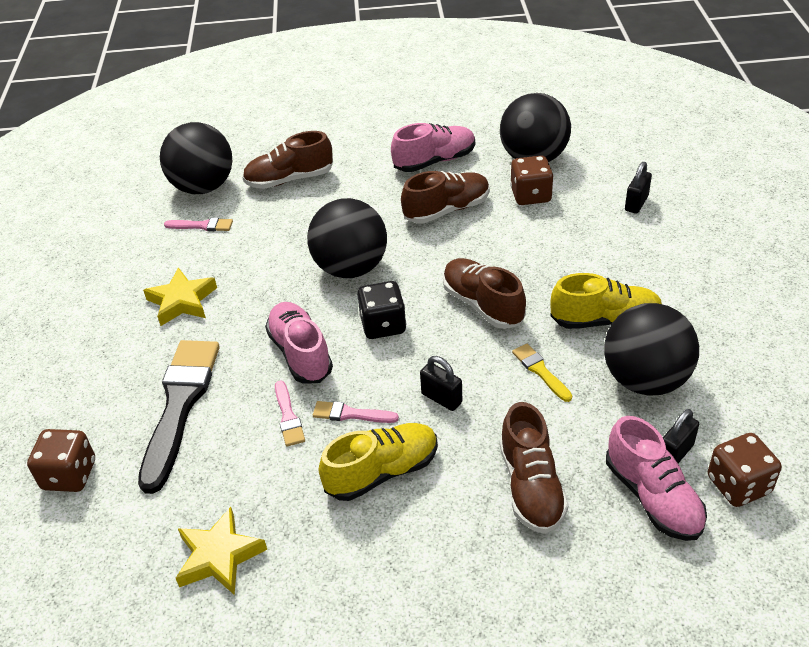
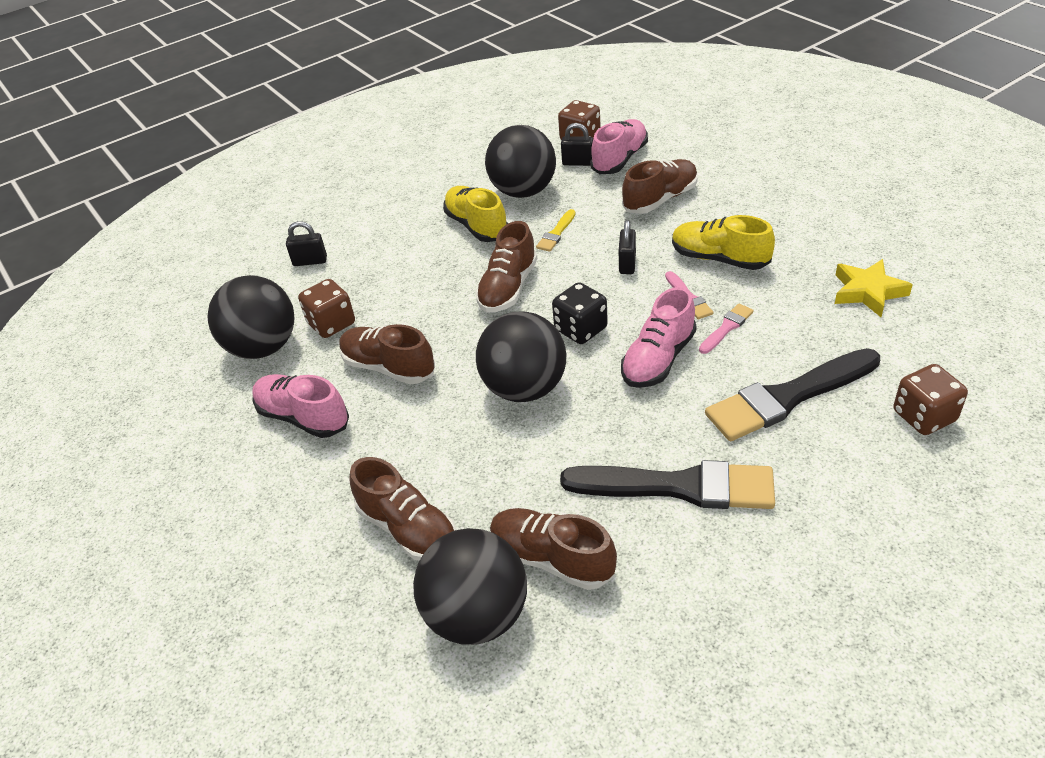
camera: 120 degrees left, 0 degrees up
yellow star [143,268,217,326] -> black brush [560,460,775,509]
pink brush [164,218,233,231] -> brown shoe [490,508,617,590]

